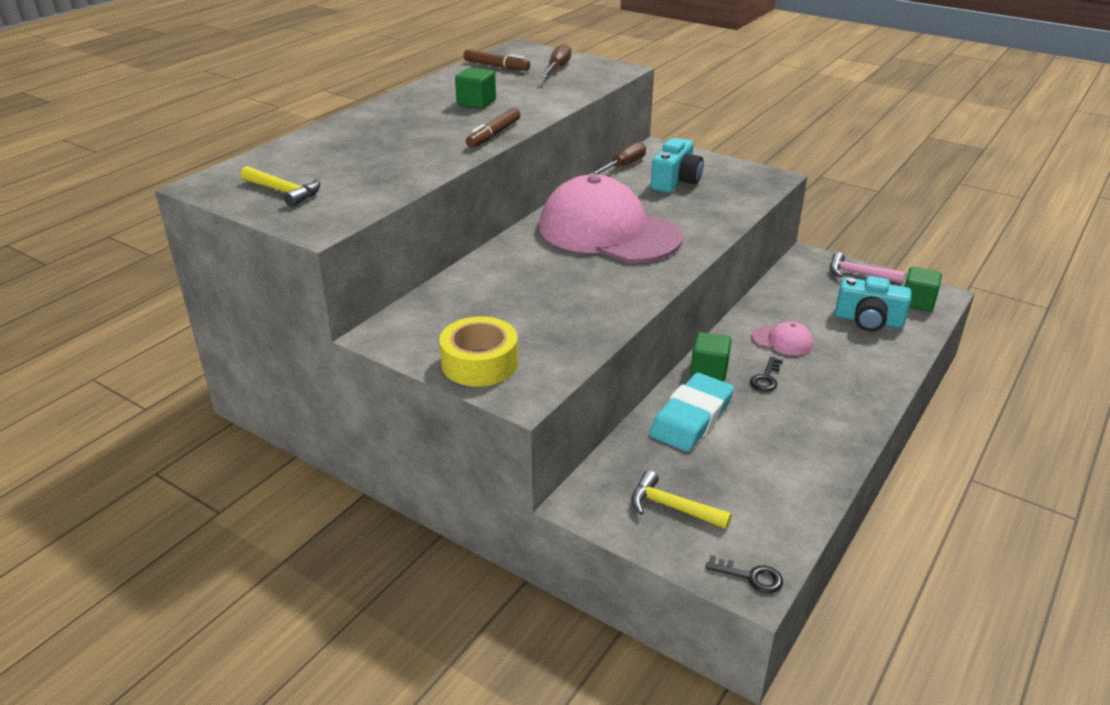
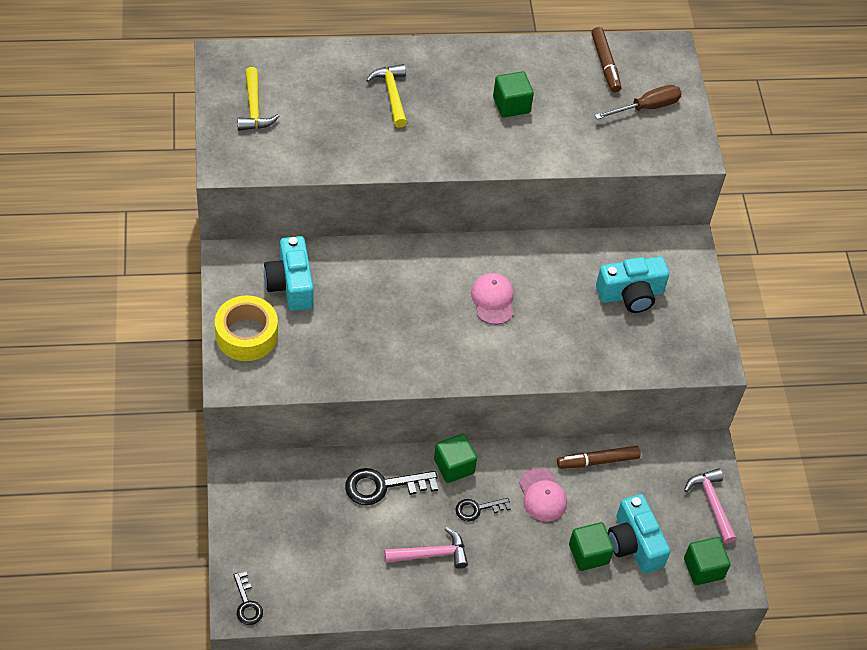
camera: 45 degrees right, 20 degrees up
brown marker [466,108,520,148] -> brown marker moved to [557,446,641,469]
pink cap [539,175,683,263] -> pink cap [471,273,514,325], size x0.40
brown screwdriver [589,142,646,175] -> none
yellow hammer [631,470,732,529] -> yellow hammer moved to [366,64,407,128]
turquoise eraser [649,373,734,452] -> black key [345,468,438,506]
none -> turquoise camera [264,236,314,311]
none -> pink hammer [385,527,468,569]
none -> green cube [569,522,614,571]

